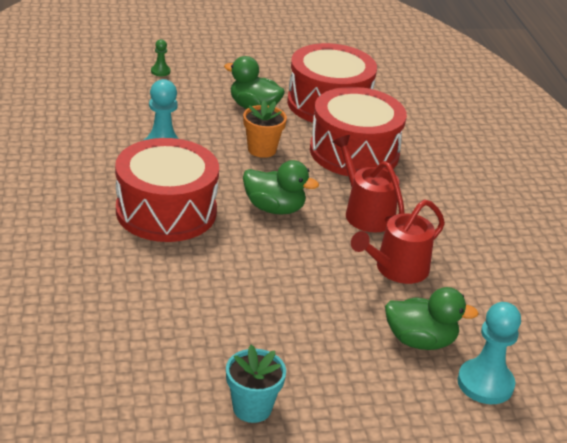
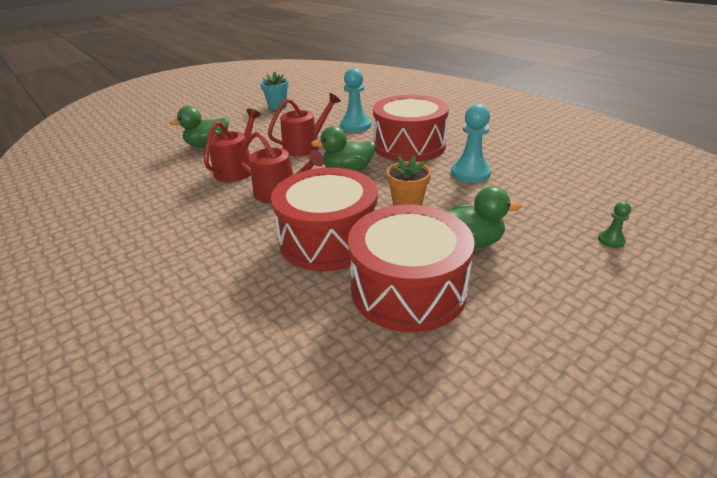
camera: 155 degrees right, 0 degrees up
turquoise pawn [458,302,521,404] -> turquoise pawn moved to [340,68,371,132]
none -> red watering can [268,93,341,156]

